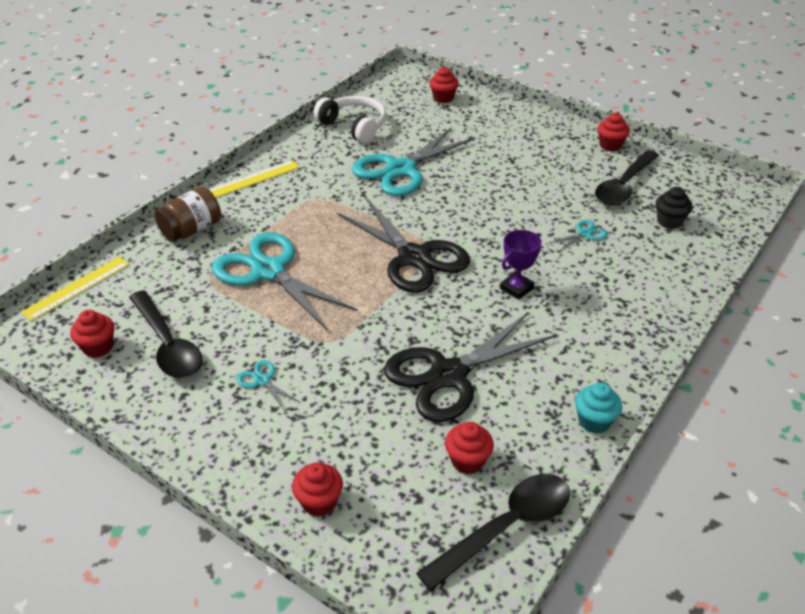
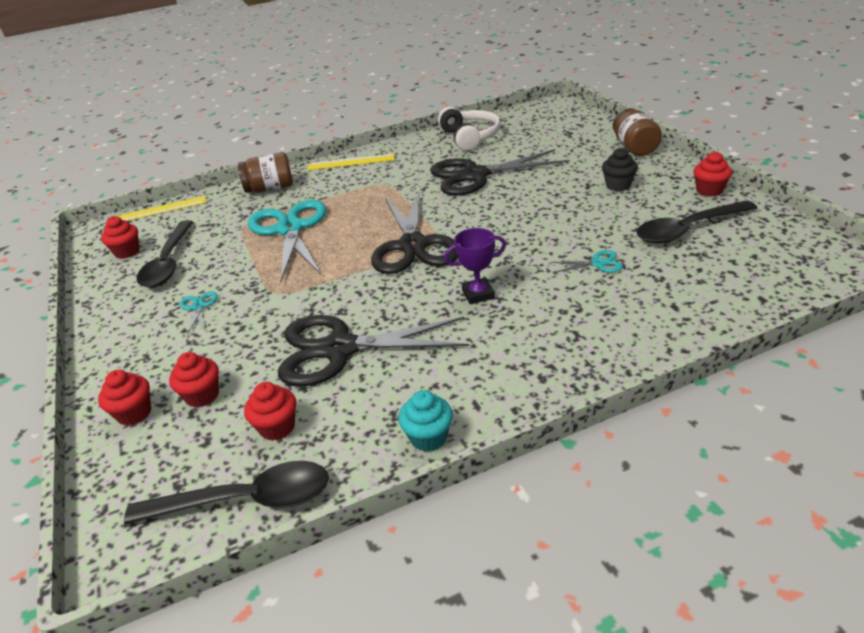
camera: 35 degrees right, 5 degrees down
turquoise scissors [352,127,476,196] -> black scissors [430,149,568,196]
red cupcake [429,67,459,103] -> red cupcake moved to [169,352,219,407]
black cupcake [656,187,692,229] -> black cupcake moved to [602,148,638,191]
none -> brown jar [613,108,662,156]

